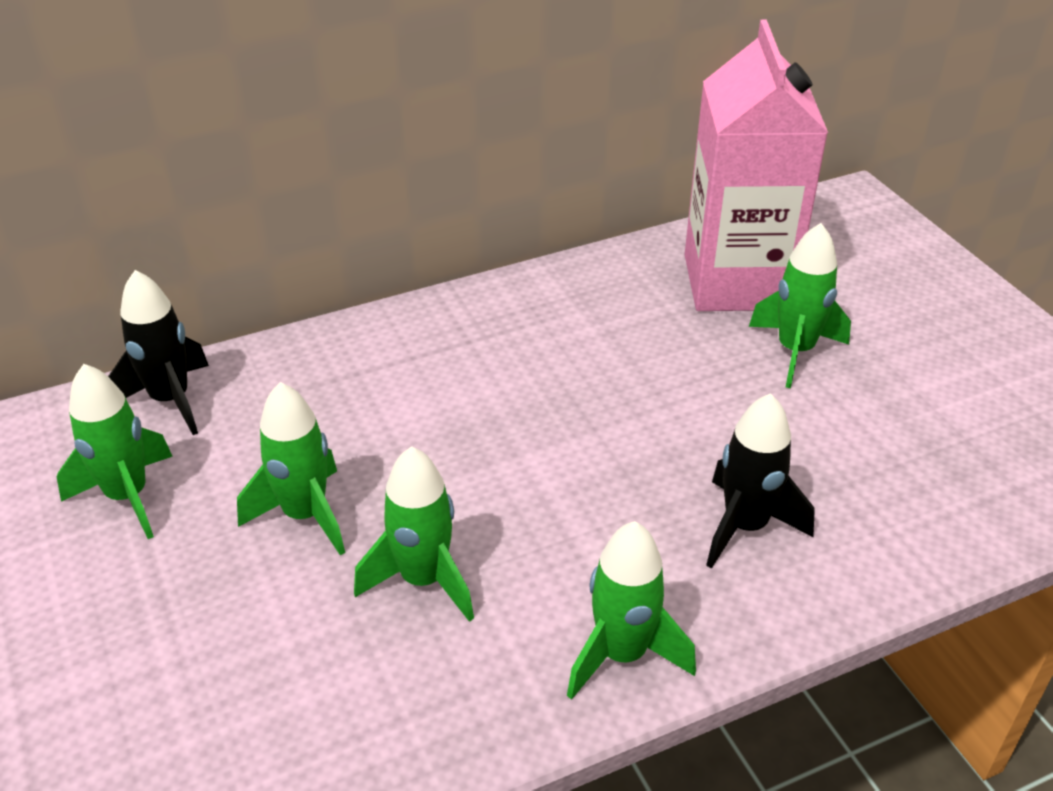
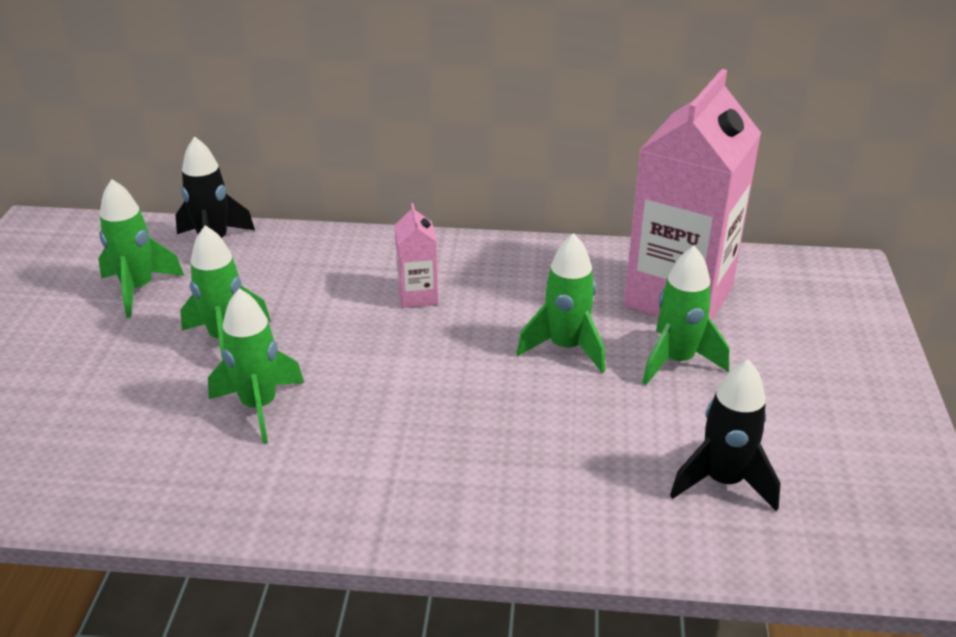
camera: 30 degrees right, 5 degrees down
green rocket [567,521,696,700] -> green rocket moved to [517,233,605,373]
black rocket [706,393,814,569] -> black rocket moved to [670,360,780,511]
none -> pink carton [394,203,438,308]

